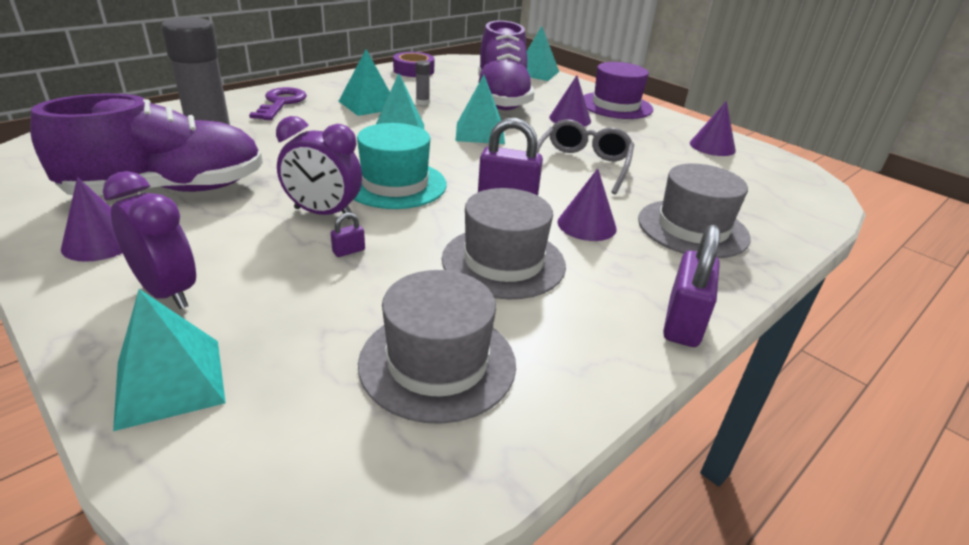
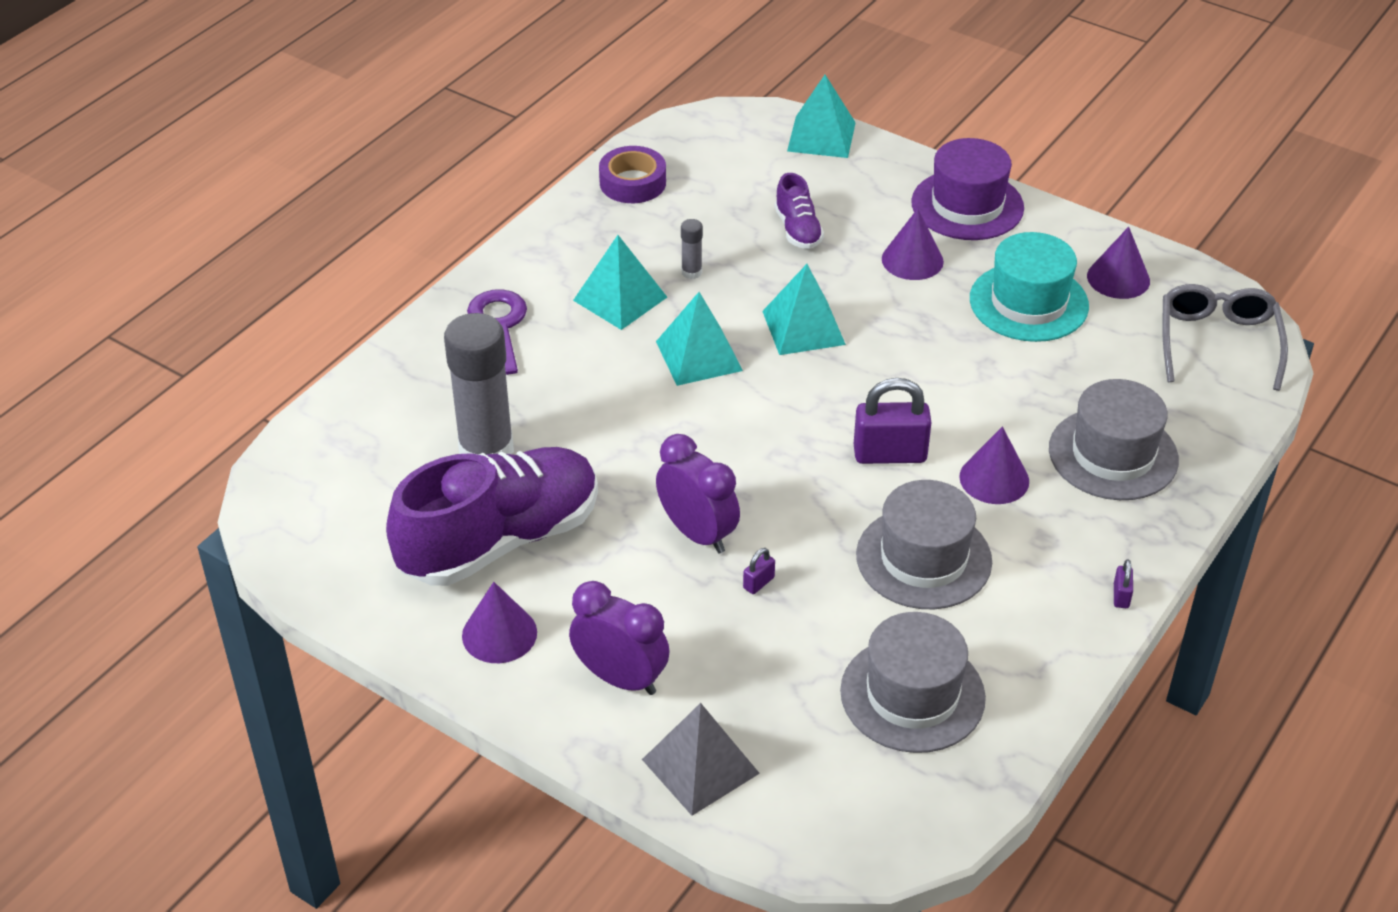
camera: 10 degrees left, 10 degrees up
turquoise pyramid [113,289,226,431] -> grey pyramid [642,703,760,816]
purple clock [276,116,362,219] -> purple clock turned 135 degrees counterclockwise [656,434,740,553]
turquoise hat [353,123,447,209] -> turquoise hat moved to [970,232,1089,342]
purple shoe [477,21,534,110] -> purple shoe [775,173,824,249], size x0.45
grey glasses [536,119,634,194] -> grey glasses moved to [1162,284,1288,391]
purple padlock [663,225,720,347] -> purple padlock [1114,559,1133,608], size x0.44

